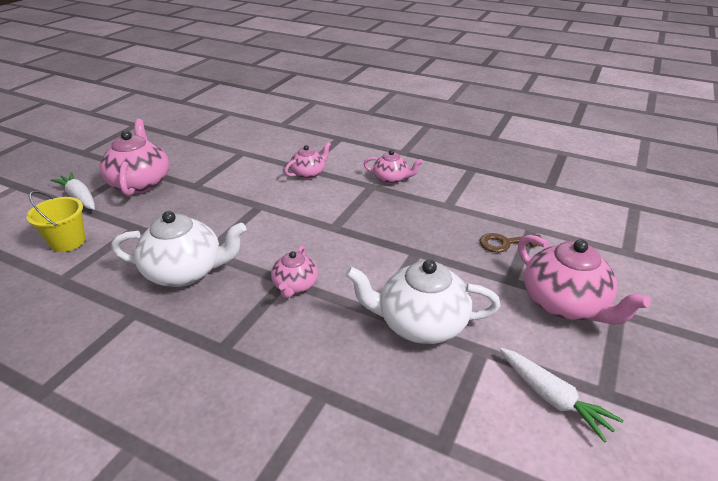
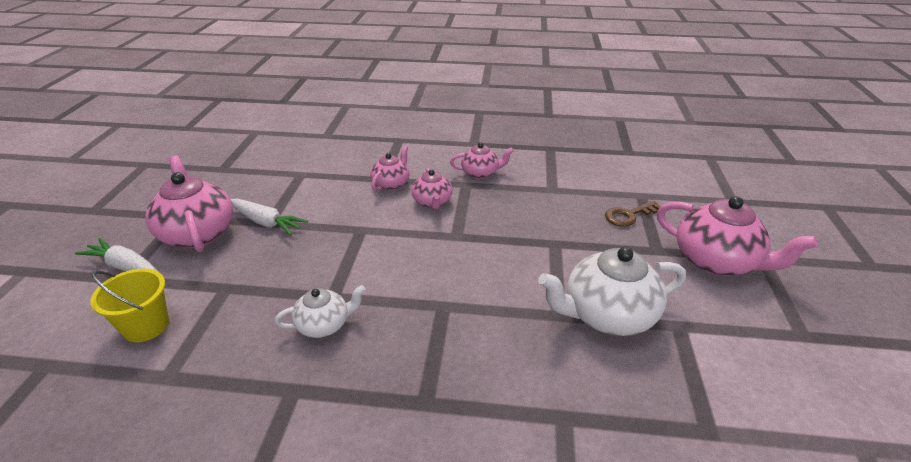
camera: 20 degrees left, 0 degrees up
white teapot [111,211,246,287] -> white teapot [275,285,365,338], size x0.56
pink teapot [271,246,318,298] -> pink teapot moved to [412,168,452,210]
white carrot [500,348,624,443] -> white carrot moved to [231,199,308,235]

